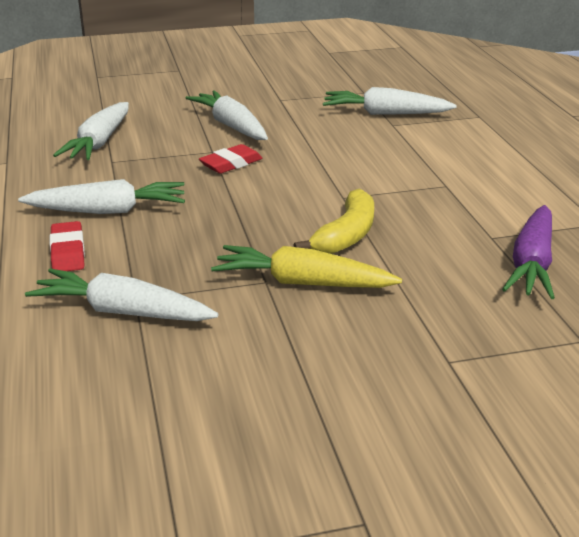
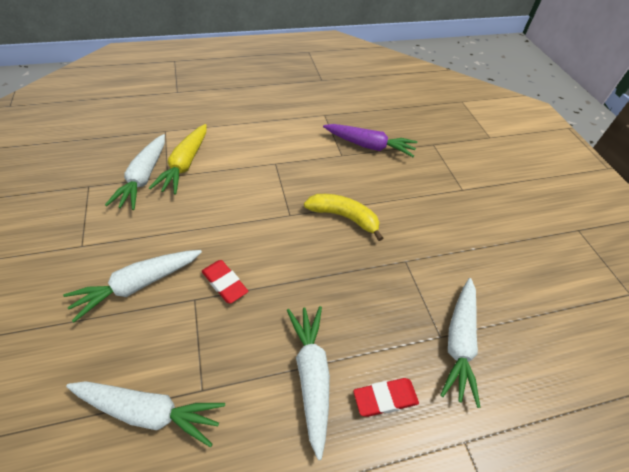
camera: 95 degrees left, 20 degrees up
yellow carrot [211,245,402,288] -> yellow carrot moved to [149,124,207,195]

